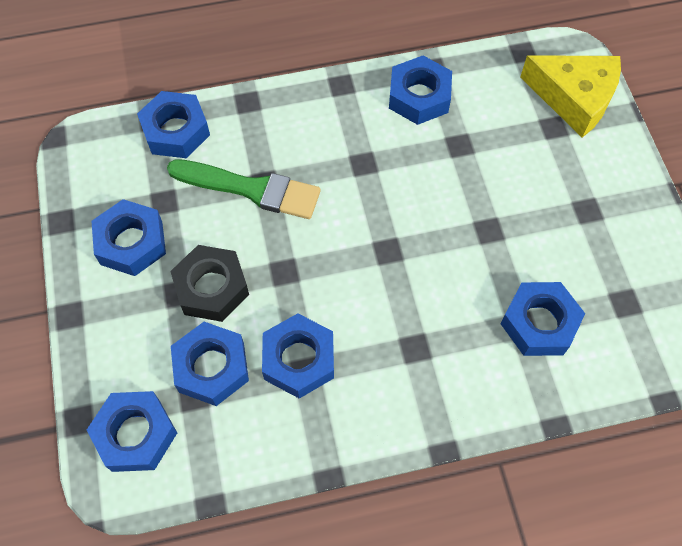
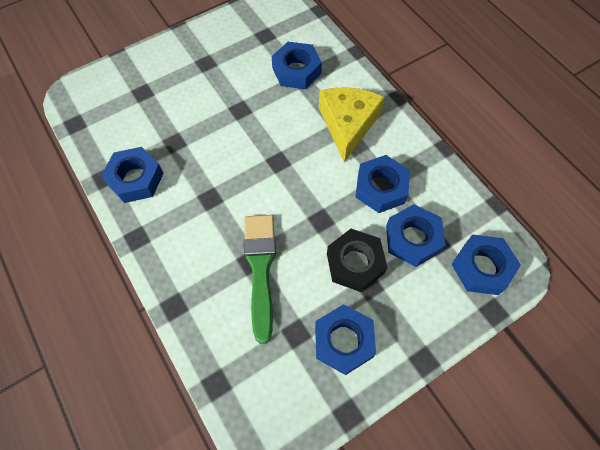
camera: 110 degrees left, 0 degrees up
blue nut [137,91,210,158] -> none
yellow cheese [520,55,621,138] -> yellow cheese moved to [319,87,385,162]

